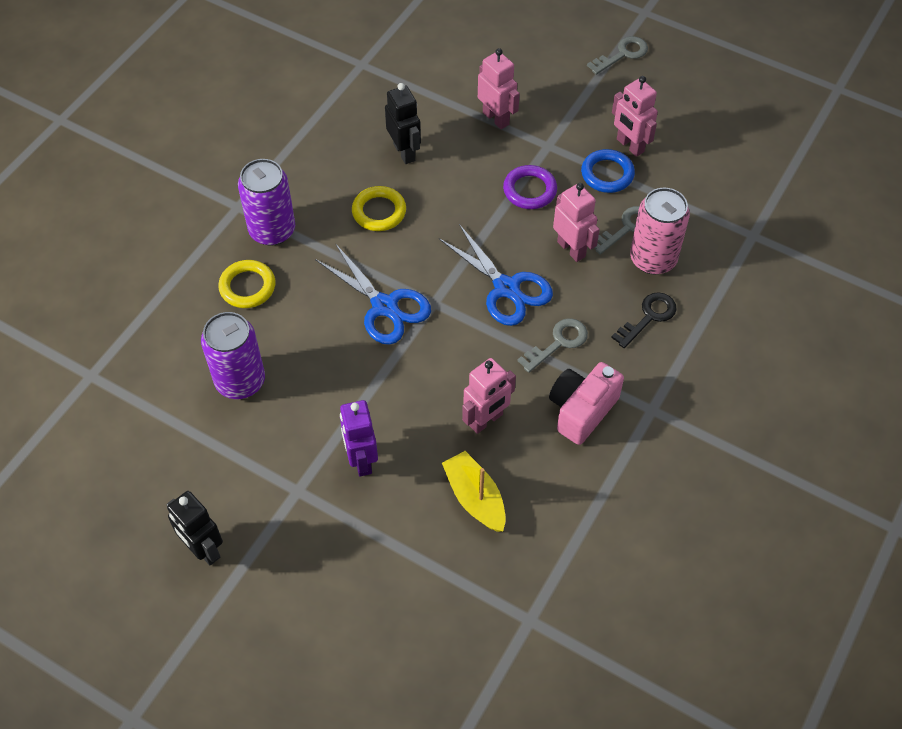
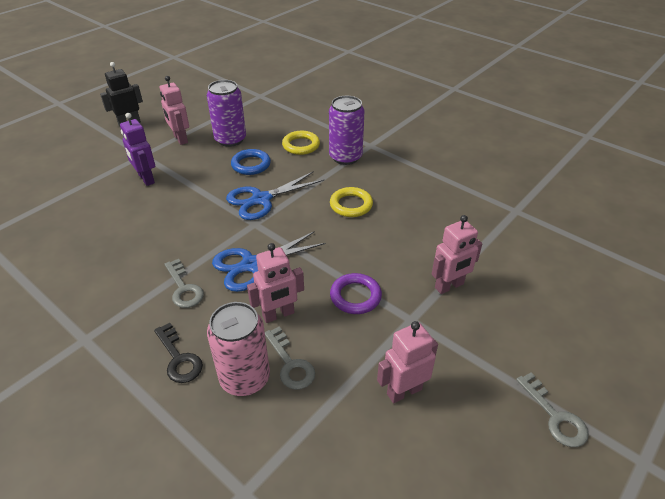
camera: 100 degrees right, 15 degrees down
purple robot [340,400,378,477] -> purple robot turned 120 degrees counterclockwise [120,113,155,186]
black robot [385,83,421,164] -> none
yellow boat [442,451,506,532] -> none
pink robot [462,358,516,434] -> pink robot moved to [160,76,189,145]
pink camera [549,362,624,445] -> none
blue ring [581,149,635,193] -> blue ring moved to [231,149,271,175]

